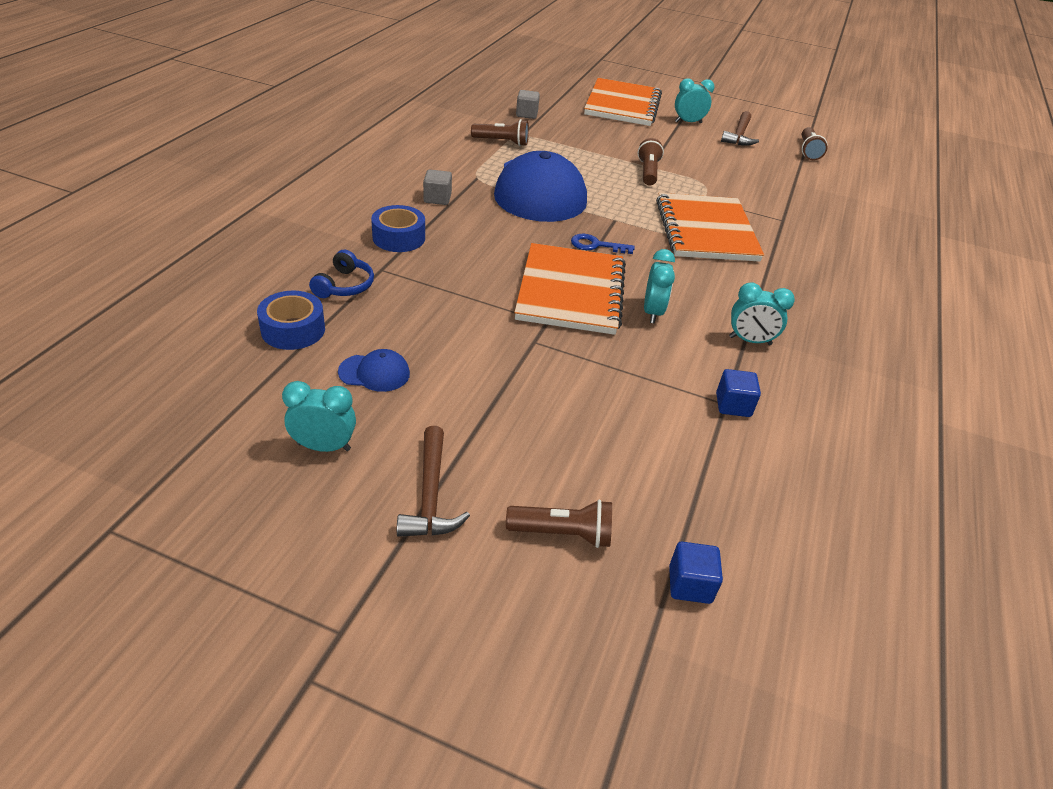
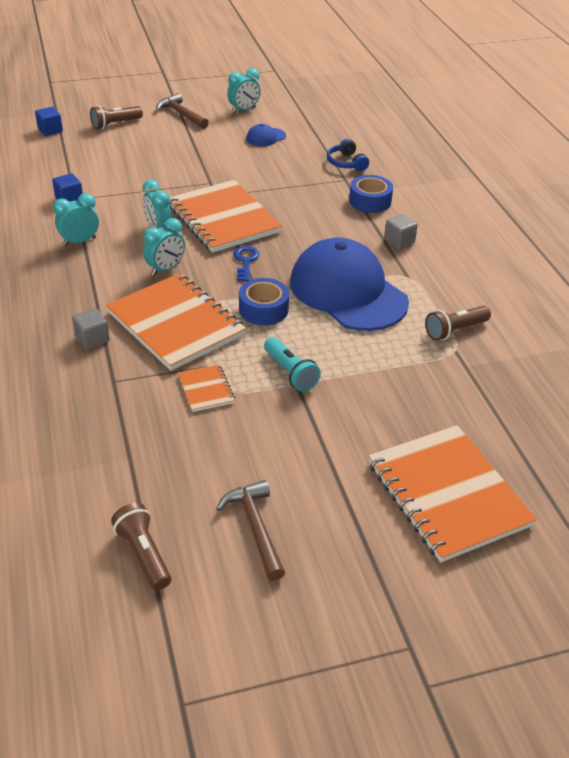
camera: 145 degrees right, 0 degrees up
blue tape [257,291,325,350] -> blue tape moved to [239,278,289,325]
grey cube [516,90,540,119] -> grey cube moved to [72,308,109,349]
blue key [571,234,635,254] -> blue key turned 60 degrees counterclockwise [233,246,259,282]
brown flashlight [638,138,664,186] -> turquoise flashlight [264,337,321,392]
turquoise clock [675,78,715,123] -> turquoise clock moved to [143,218,185,276]
none -> orange notebook [178,364,235,412]

